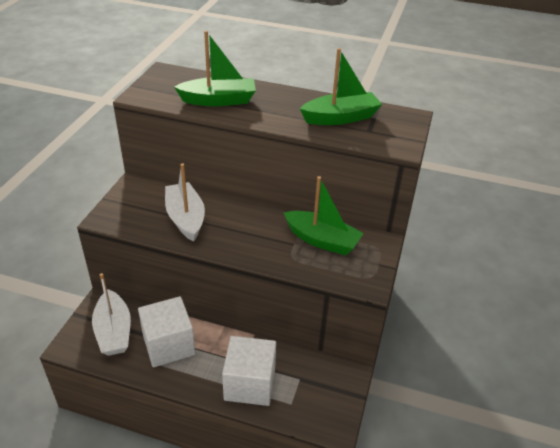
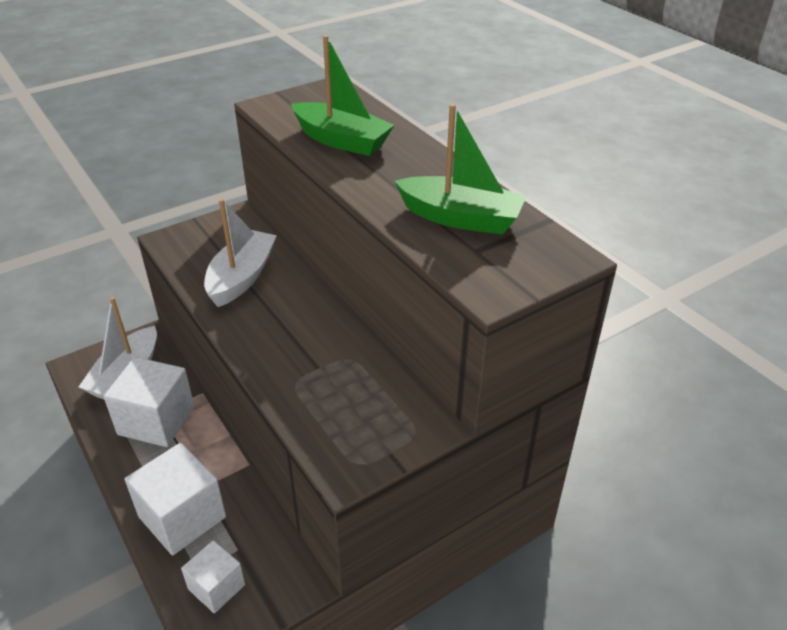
camera: 40 degrees right, 0 degrees up
green boat [283,176,364,255] -> none
none -> white cube [181,540,245,613]

